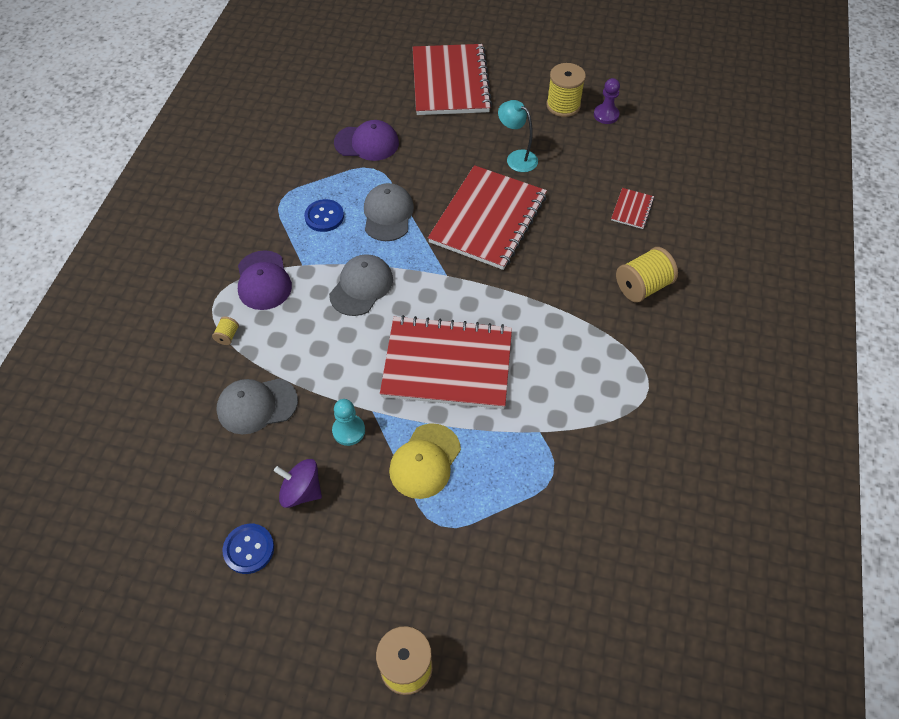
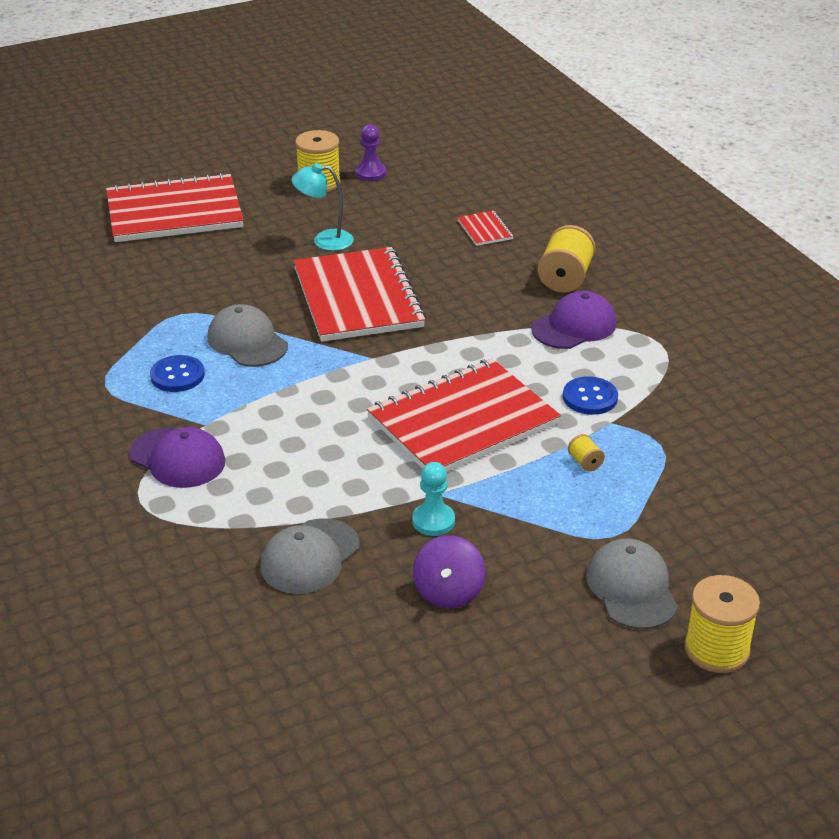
camera: 40 degrees left, 20 degrees down
yellow spool [212,316,239,345] -> yellow spool moved to [568,434,605,472]
blue button [222,524,274,574] -> blue button moved to [563,376,618,415]
purple spinning top [274,459,322,508] -> purple spinning top turned 60 degrees counterclockwise [413,535,485,608]
grey cap [329,254,393,316] -> grey cap moved to [586,539,678,630]
purple cap [334,120,399,161] -> purple cap moved to [532,291,617,349]
yellow cap [389,423,461,499] -> none
red notebook [413,44,492,115] -> red notebook turned 60 degrees counterclockwise [106,173,244,242]

